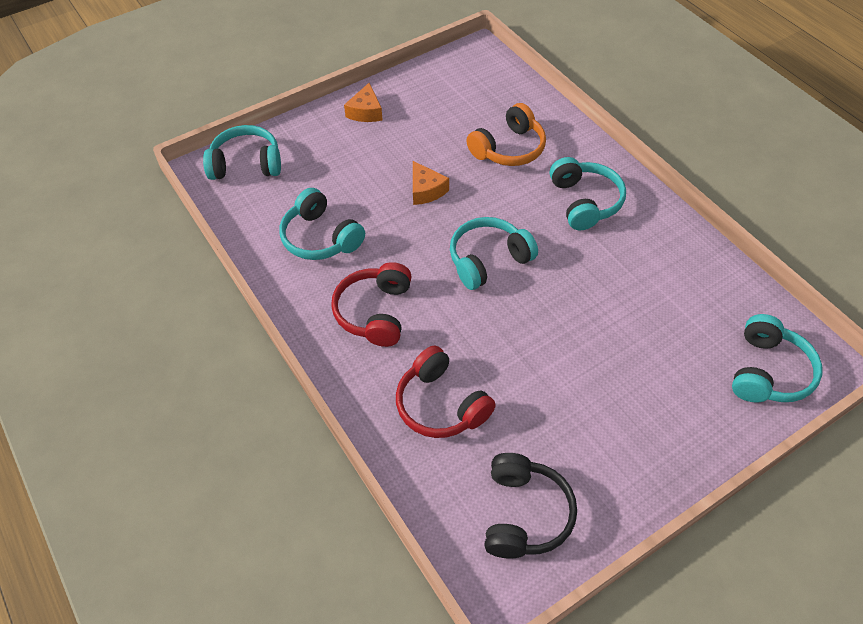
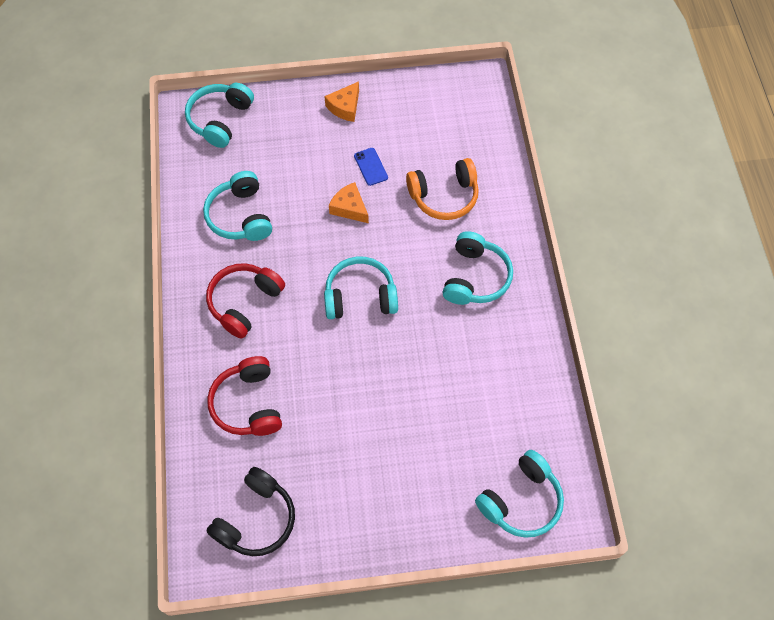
camera: 25 degrees right, 10 degrees up
turquoise headphones [203,125,281,180] -> turquoise headphones turned 90 degrees counterclockwise [185,83,254,148]
orange cheese [413,161,449,205] -> orange cheese turned 135 degrees clockwise [329,182,369,223]
none -> blue phone [354,148,388,186]

